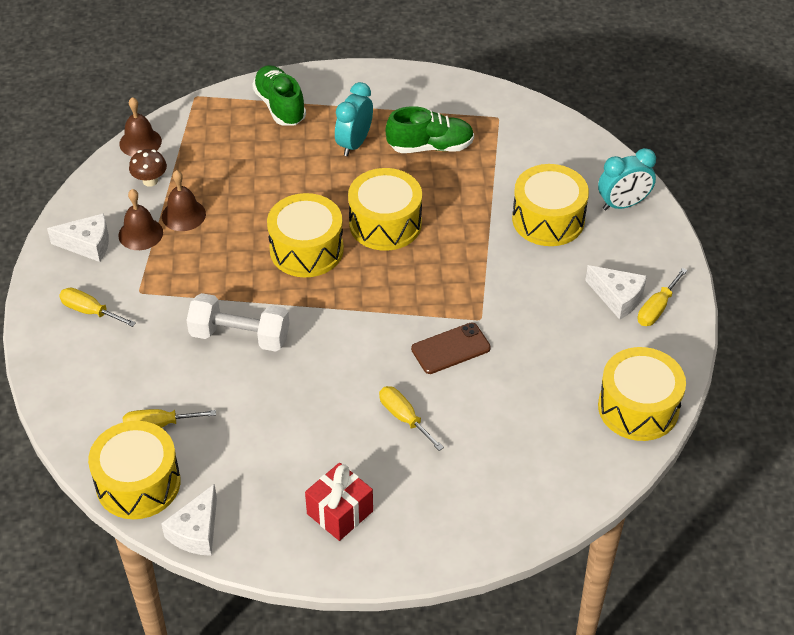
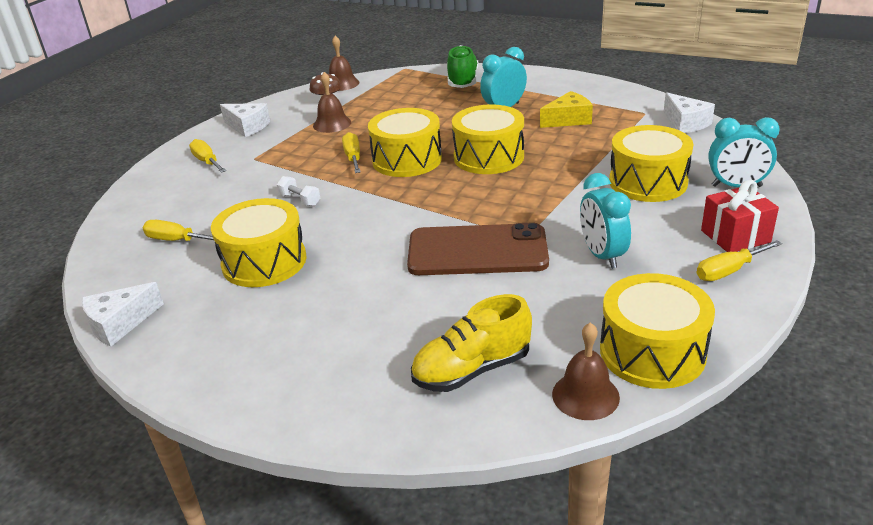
camera: 30 degrees right, 15 degrees down
yellow drum [88,421,180,519] -> yellow drum moved to [211,198,307,287]
brown bell [118,189,163,250] -> brown bell moved to [552,323,620,420]
white dumbbell [186,293,289,352] -> white dumbbell [277,176,320,206], size x0.50
red gift [305,463,373,541] -> red gift moved to [701,180,779,252]
yellow screwdriver [379,386,444,451] -> yellow screwdriver moved to [342,132,361,173]
green shoe [386,106,474,153] -> yellow cheese [540,91,593,128]
brown phone [411,323,491,374] -> brown phone [407,223,549,275], size x1.72
white cheese [585,265,647,320] -> white cheese moved to [664,92,715,133]
none -> yellow shoe [411,294,532,392]
none -> turquoise clock [580,173,631,269]

